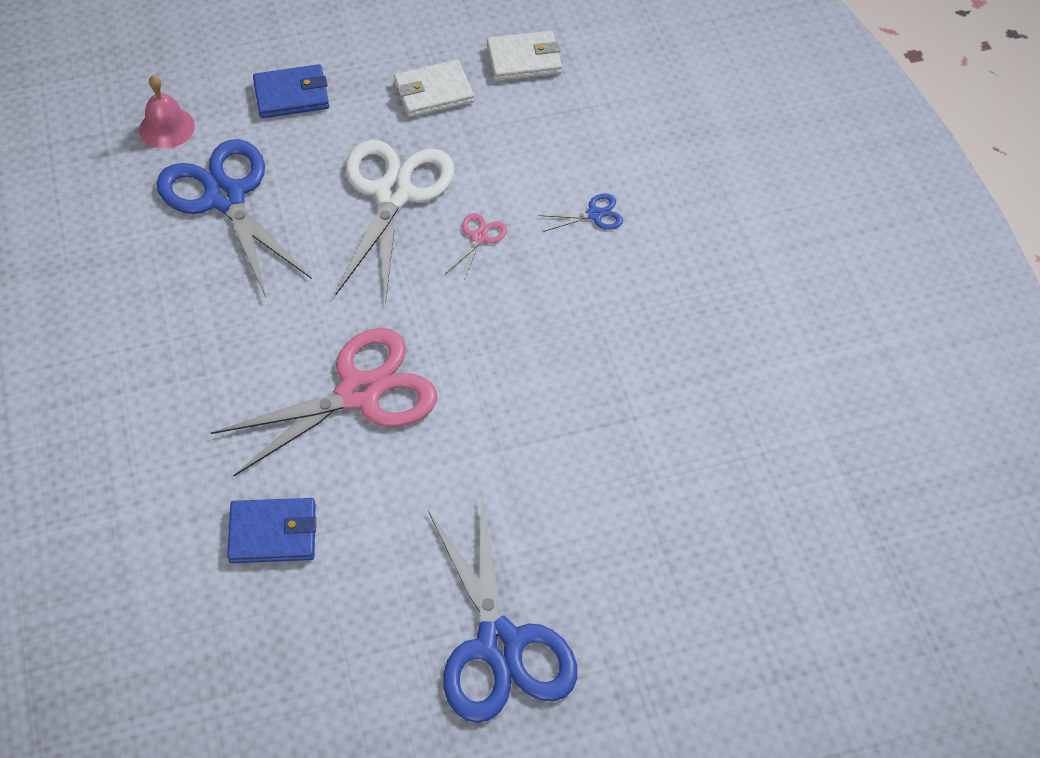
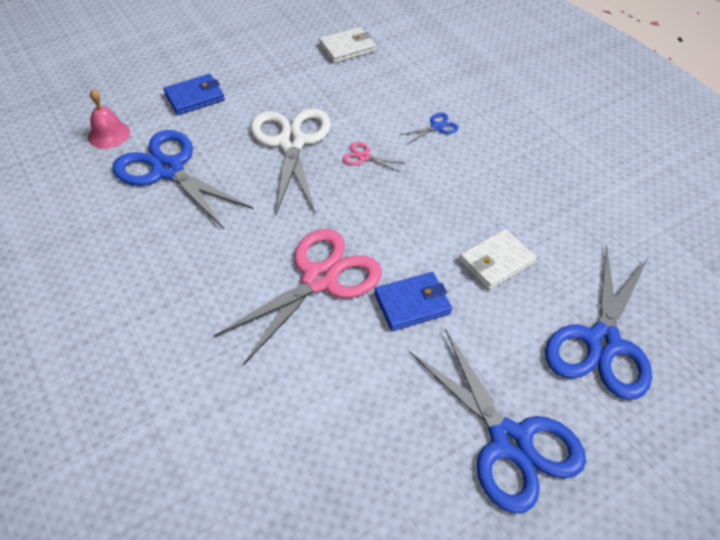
camera: 15 degrees left, 5 degrees down
blue wallet [227,498,316,563] -> blue wallet moved to [374,272,452,331]
white wallet [394,60,474,118] -> white wallet moved to [459,229,537,290]
pink scissors [446,213,507,281] -> pink scissors turned 75 degrees counterclockwise [343,142,406,173]
none -> blue scissors [545,246,652,400]

